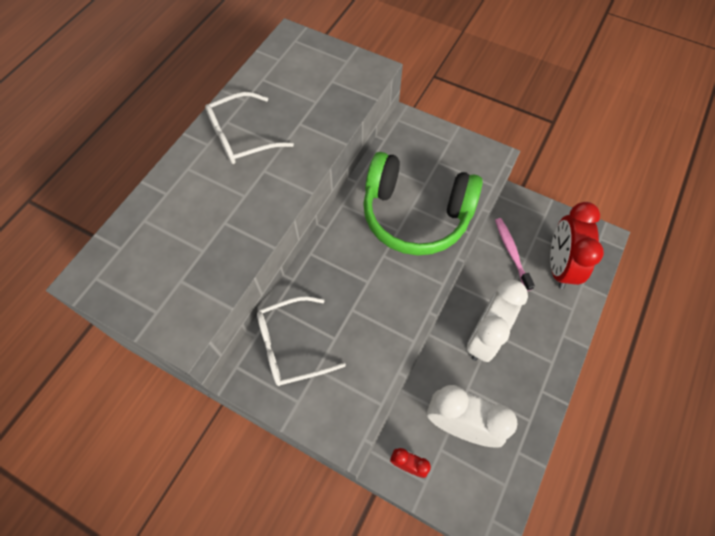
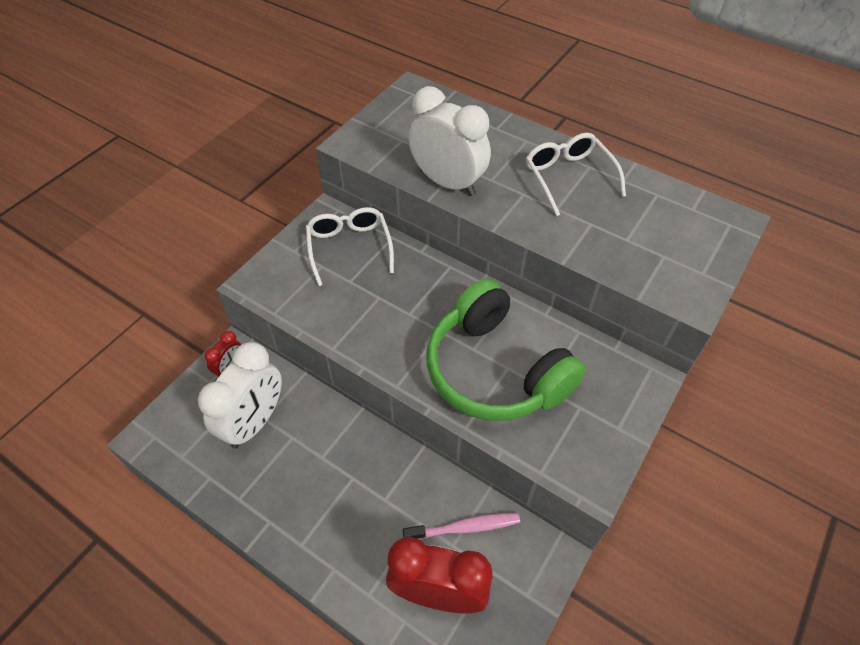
camera: 95 degrees right, 10 degrees down
green headphones [363,152,483,255] -> green headphones turned 60 degrees counterclockwise [427,279,586,421]
white clock [467,280,528,362] -> white clock moved to [408,86,491,196]

